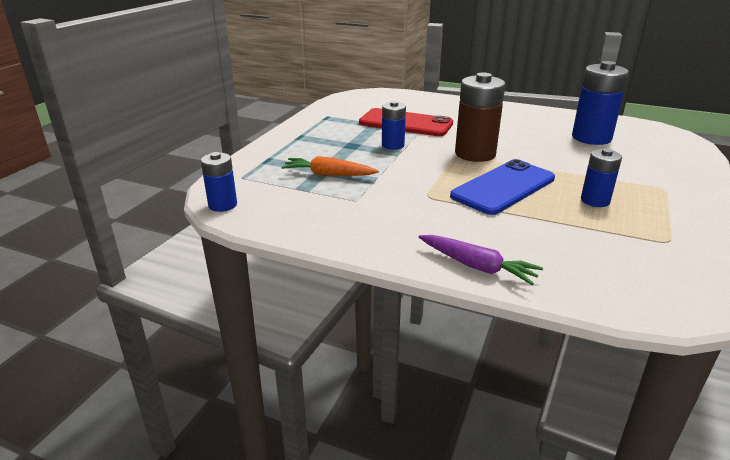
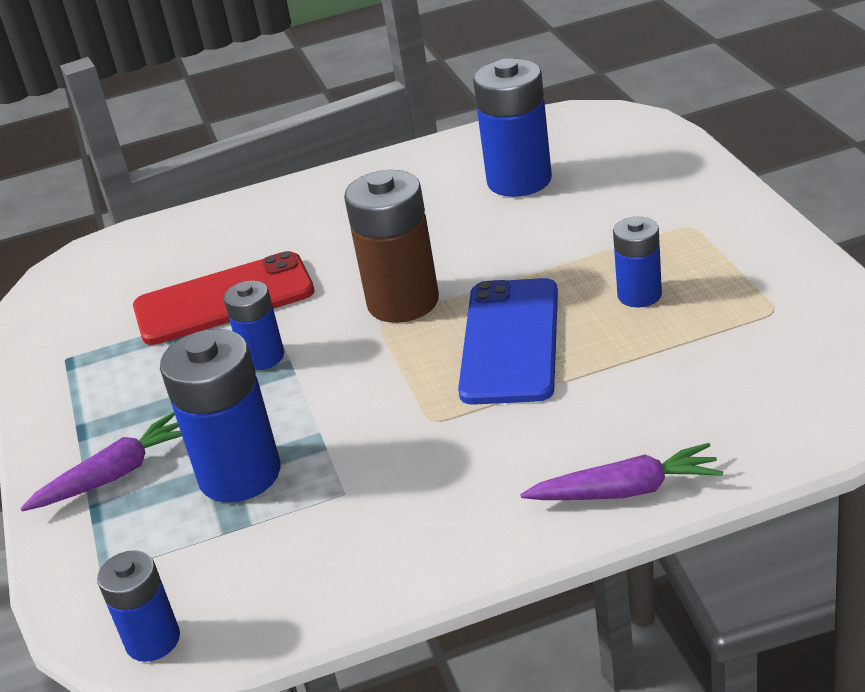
camera: 35 degrees left, 5 degrees up
orange carrot [282,156,379,176] -> blue battery [160,329,281,502]
none -> purple carrot [20,412,182,511]

